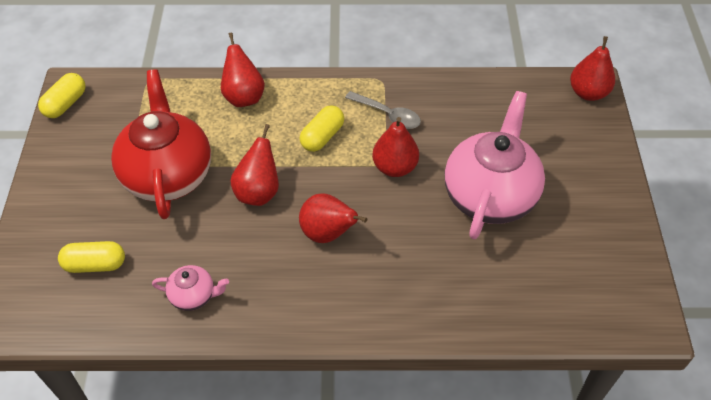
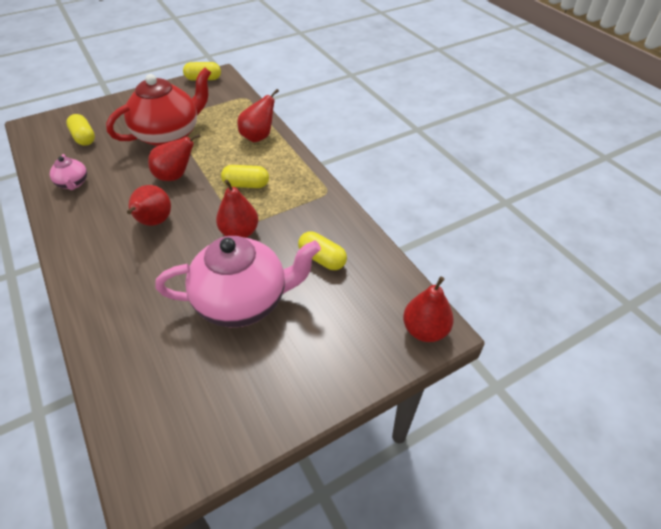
camera: 60 degrees right, 5 degrees down
grey spoon [345,91,421,129] -> none
none -> yellow capsule [298,231,347,270]

